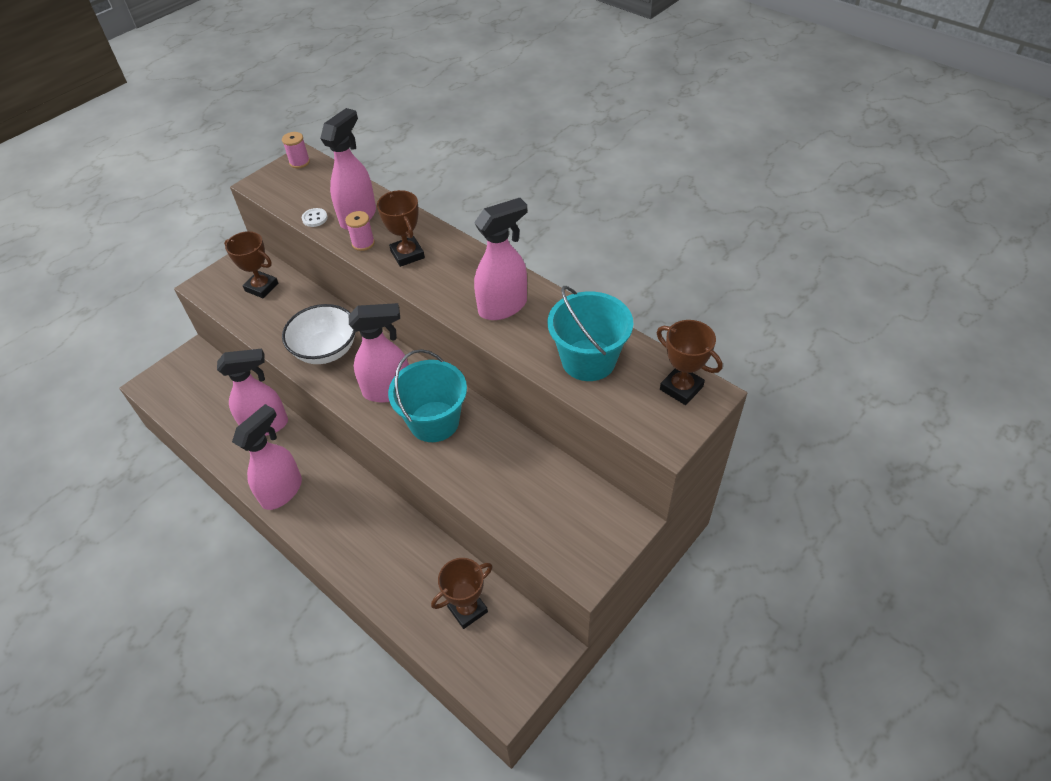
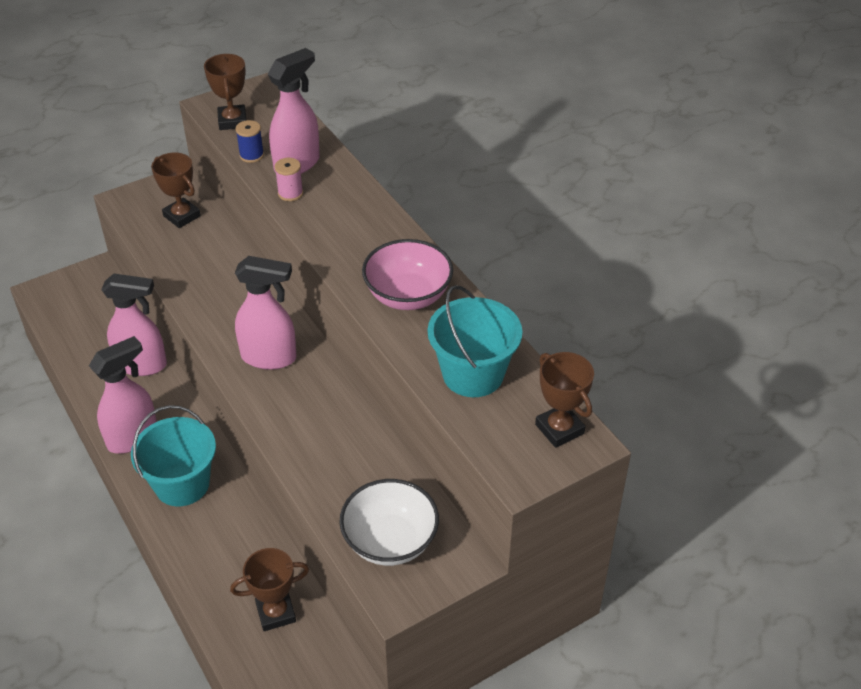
camera: 15 degrees right, 5 degrees down
pink spool [282,132,310,168] -> none
white bowl [282,304,355,364] -> white bowl moved to [340,479,439,566]
white button [302,208,328,227] -> blue spool [236,120,264,163]
brown trophy [377,190,425,267] -> brown trophy moved to [204,54,246,130]
turquoise bucket [388,349,467,442] -> turquoise bucket moved to [131,405,216,506]
pink spray bottle [474,198,527,320] -> pink bowl [362,239,453,310]

